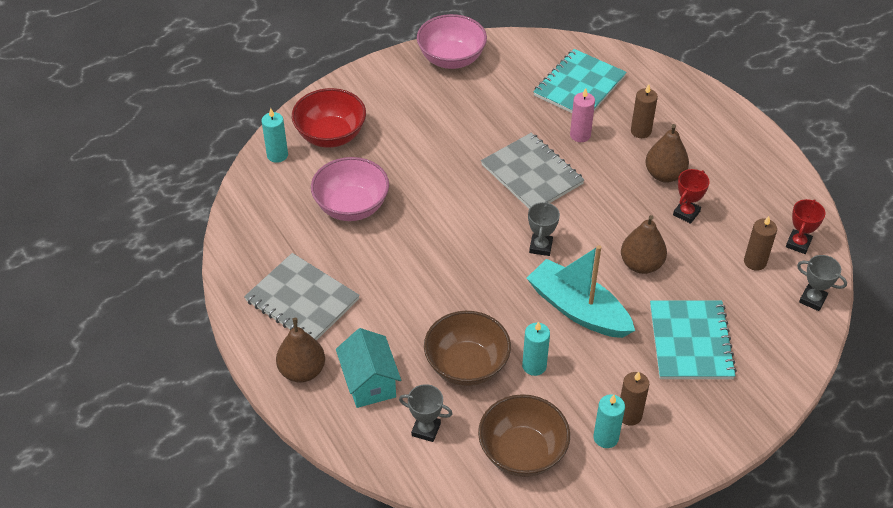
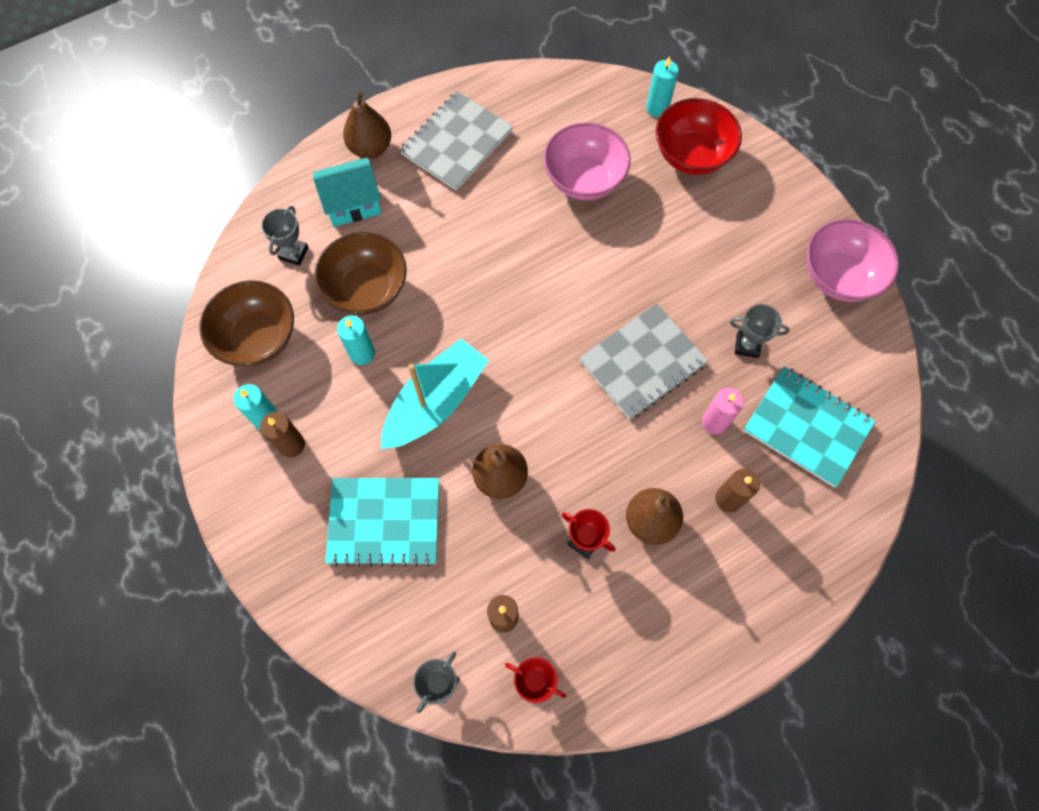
camera: 90 degrees right, 20 degrees up
grey trophy [528,201,560,256] -> grey trophy moved to [730,304,790,358]

